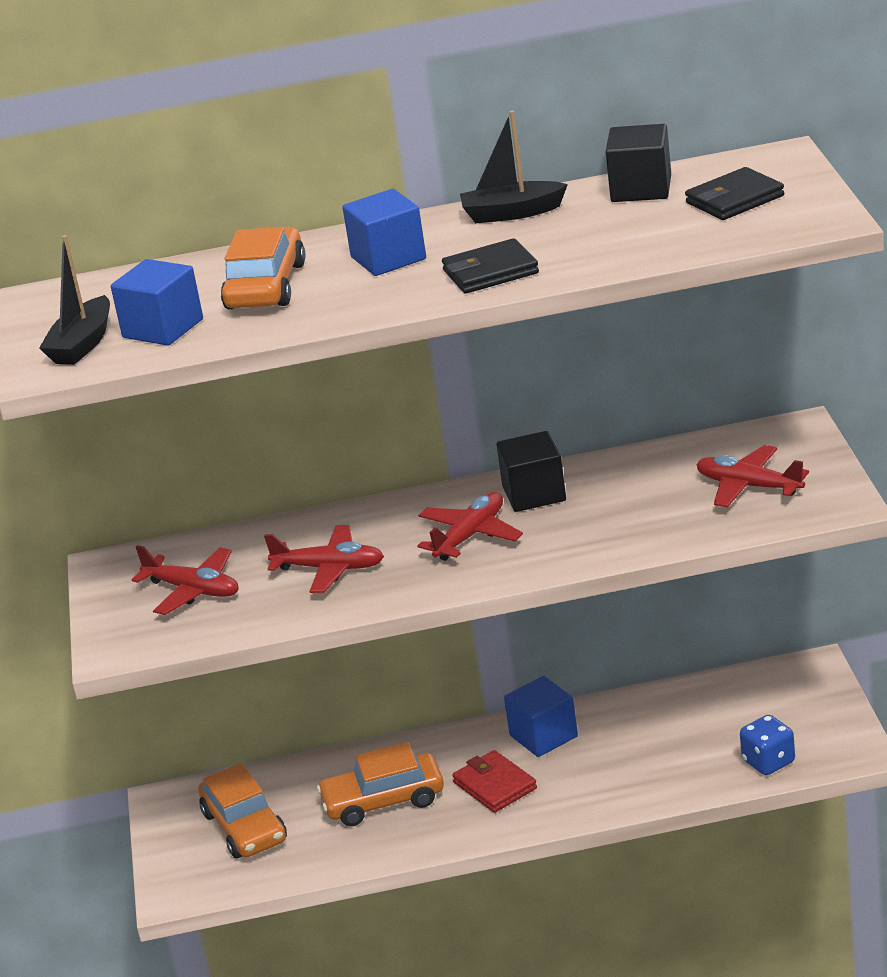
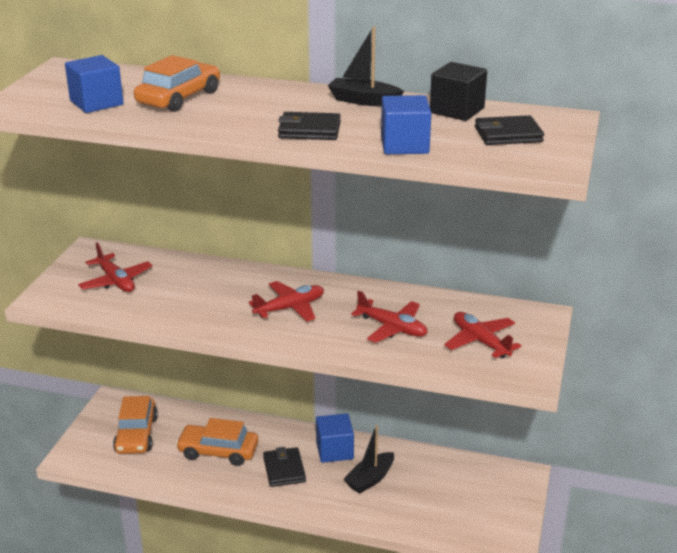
camera: 20 degrees right, 0 degrees up
black boat [39,235,110,365] -> black boat moved to [344,425,394,494]
red plane [264,525,384,593] -> red plane moved to [351,291,428,343]
blue cube [342,189,426,276] -> blue cube moved to [381,95,431,154]
red wallet [452,750,537,813] -> black wallet [263,447,306,487]
black cube [497,431,566,512] -> none
blue dice [740,715,795,775] -> none

